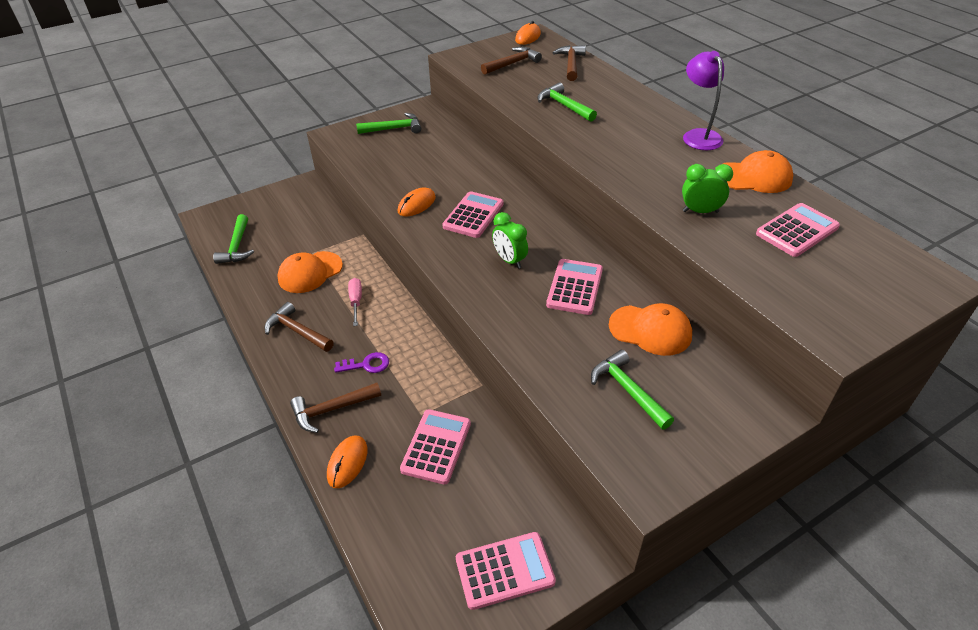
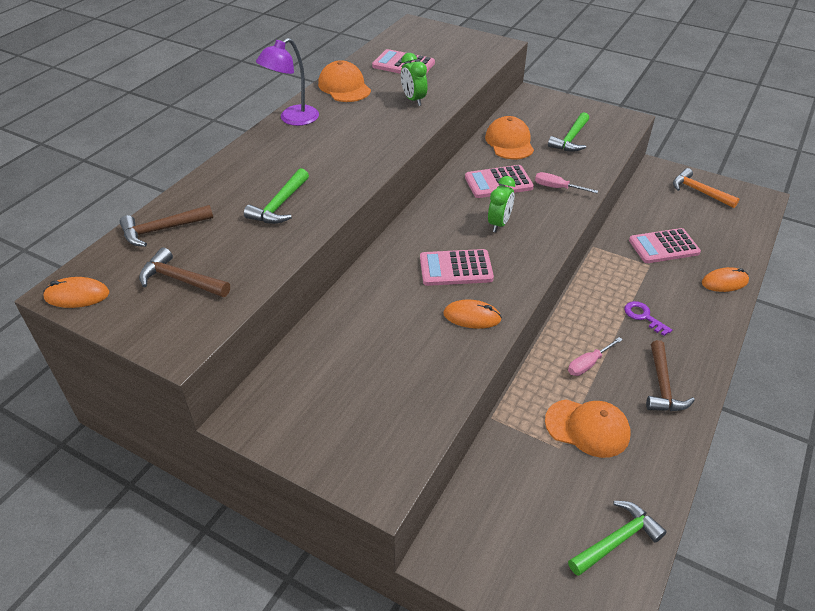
camera: 120 degrees left, 0 degrees up
brown hammer [290,383,381,433] -> none
green hammer [356,113,421,134] -> none
pink calculator [456,532,556,610] -> orange hammer [673,168,739,208]
none -> pink screwdriver [535,172,598,193]

